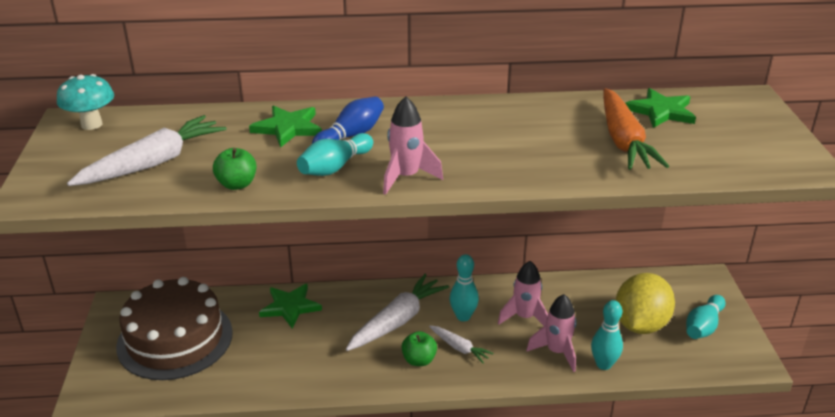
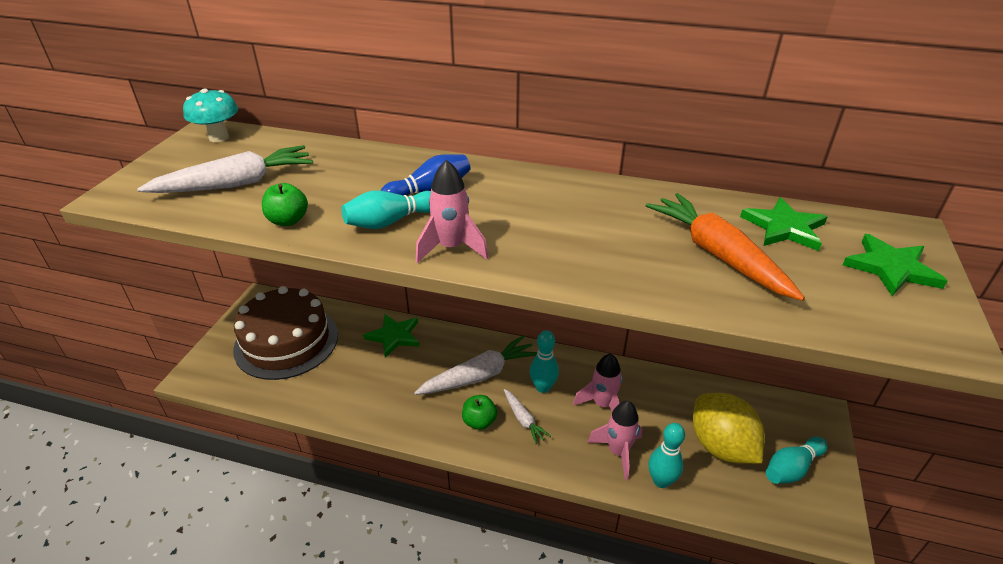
camera: 20 degrees right, 5 degrees up
green star [249,106,322,148] -> green star moved to [843,234,947,296]
orange carrot [603,88,669,170] -> orange carrot turned 135 degrees clockwise [646,193,805,301]
yellow lemon [616,273,675,334] -> yellow lemon turned 75 degrees counterclockwise [693,393,765,464]

